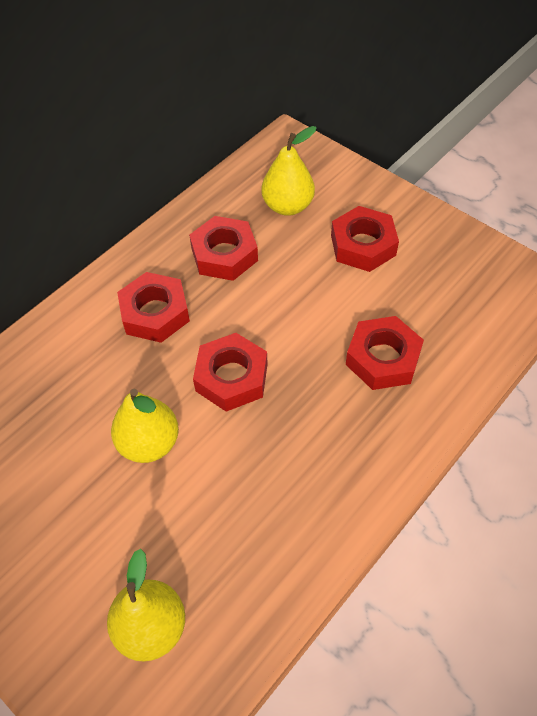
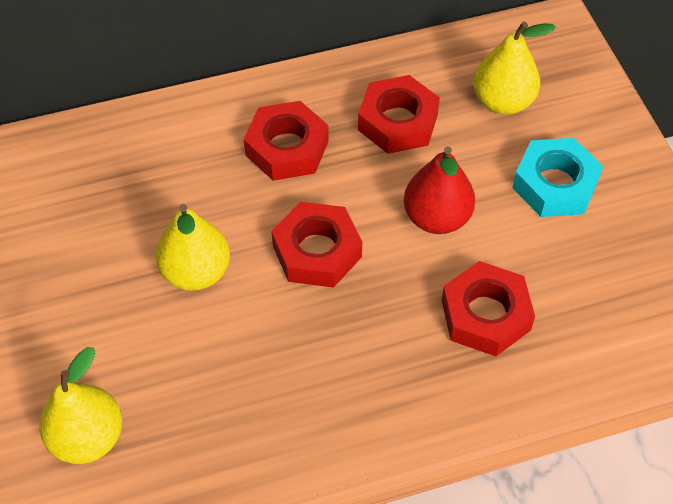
camera: 30 degrees right, 0 degrees up
red nut [331,206,399,272] -> turquoise nut [512,138,603,217]
none -> red pear [404,146,475,234]

